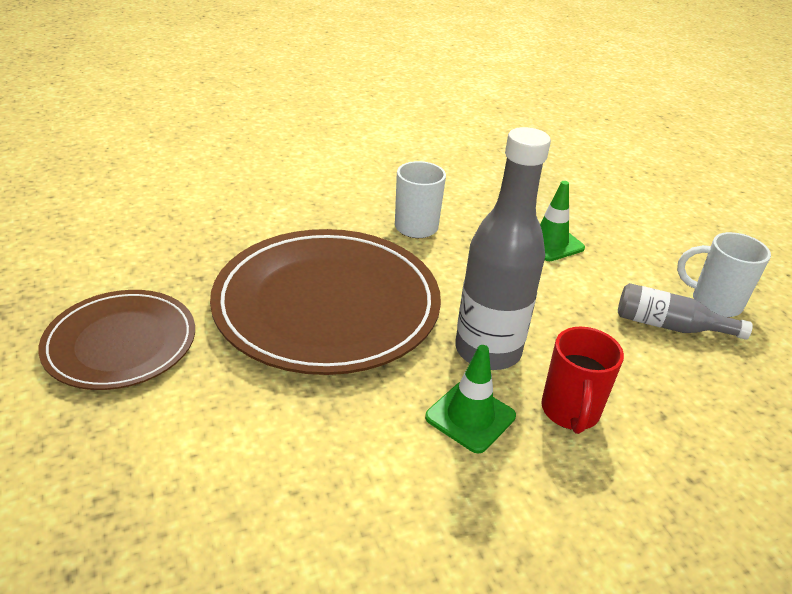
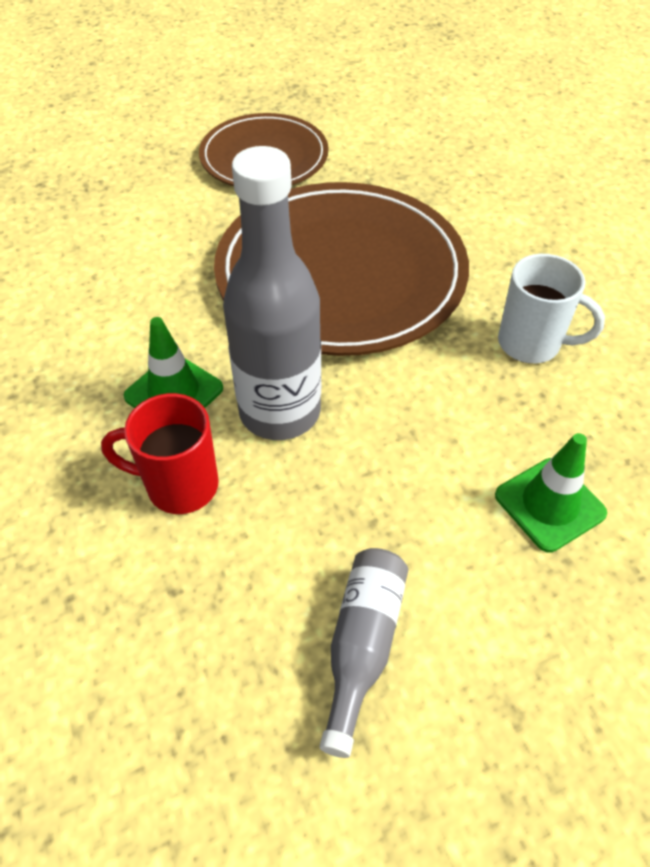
camera: 90 degrees right, 15 degrees up
white mug [677,232,771,317] -> none

